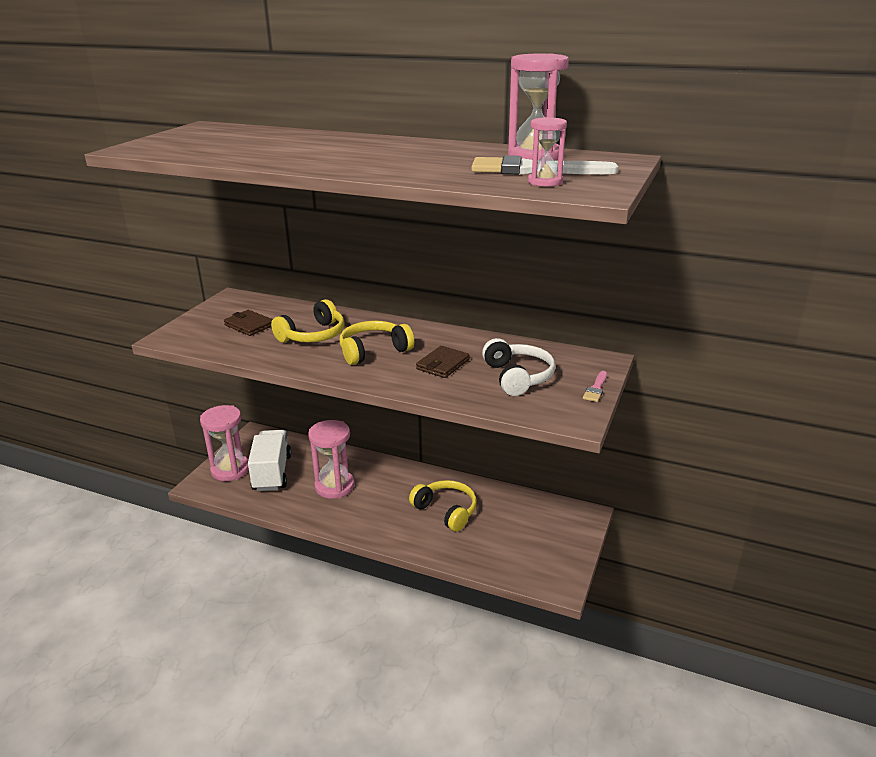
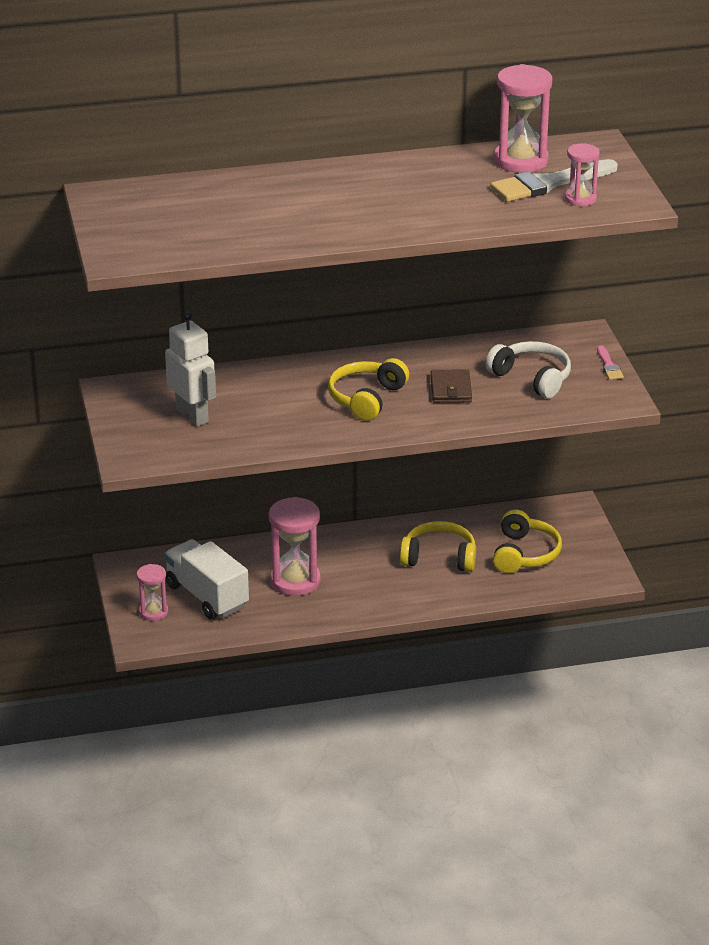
camera: 35 degrees left, 5 degrees up
pink hourglass [200,405,249,481] -> pink hourglass [137,564,168,621], size x0.57
brown wallet [224,310,273,336] -> white robot [165,311,216,427]
yellow headphones [271,299,344,343] -> yellow headphones moved to [493,509,562,573]

